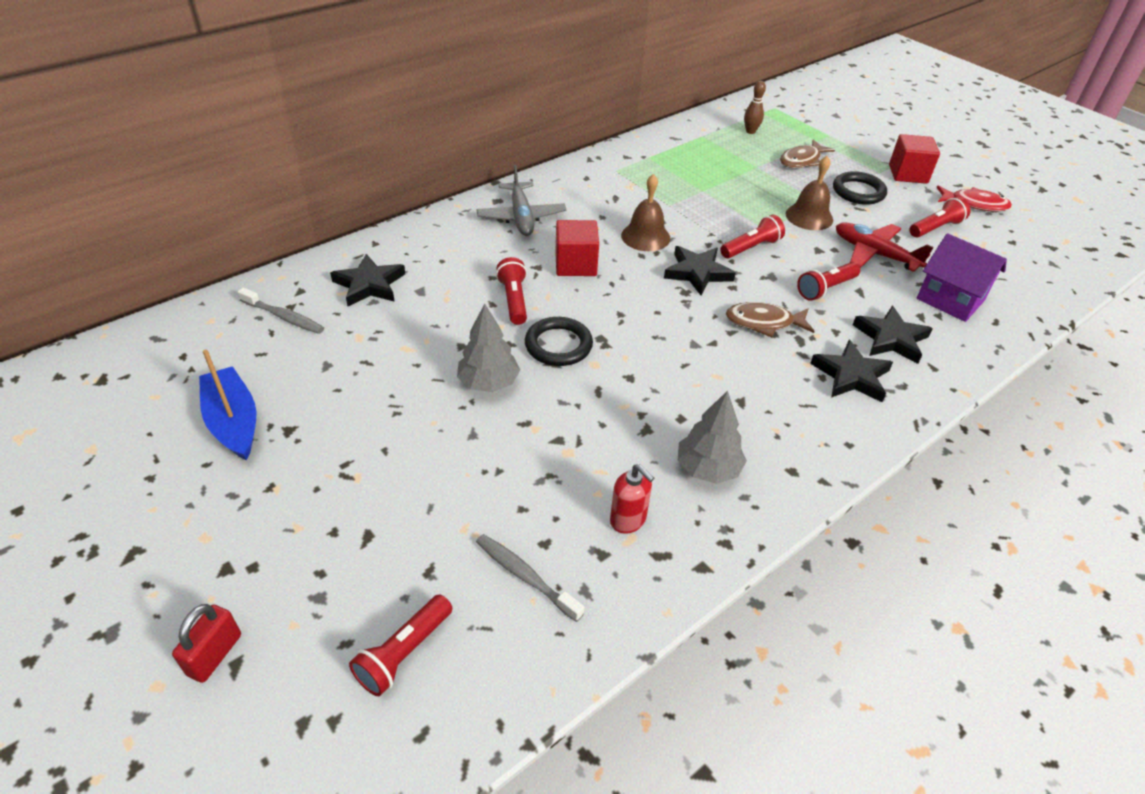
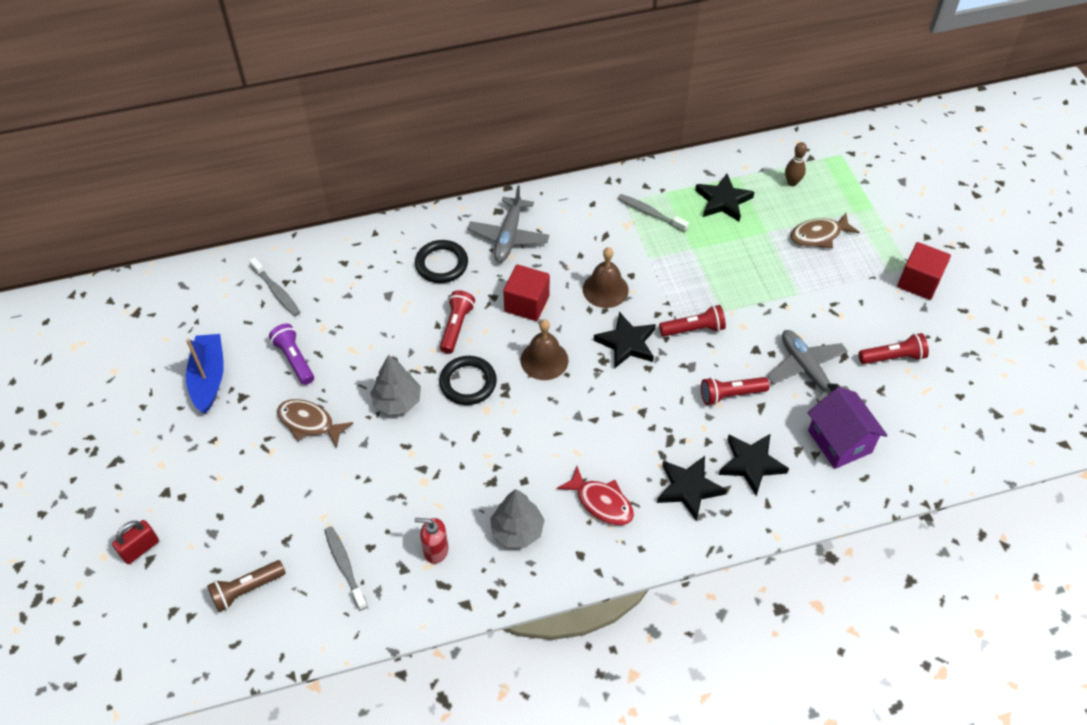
camera: 25 degrees right, 10 degrees up
black star [330,254,405,306] -> black star moved to [695,174,754,221]
red flashlight [349,594,453,696] -> brown flashlight [207,560,286,612]
red soap dispenser [610,464,654,534] -> red soap dispenser turned 120 degrees clockwise [414,518,448,564]
brown fish [726,302,815,337] -> brown fish moved to [277,399,353,448]
brown bell [786,156,833,230] -> brown bell moved to [521,319,568,380]
black ring [833,171,887,205] -> black ring moved to [415,240,468,283]
red plane [836,222,934,272] -> grey plane [767,330,850,403]
red fish [936,186,1012,211] -> red fish moved to [557,466,634,525]
none -> purple flashlight [269,323,314,385]
none -> grey toothbrush [618,194,689,232]

